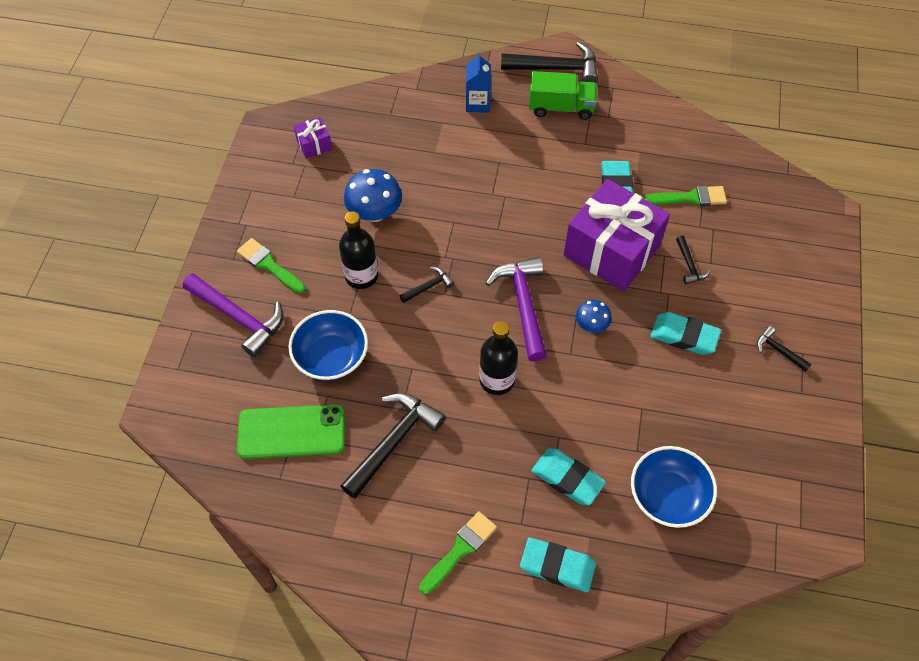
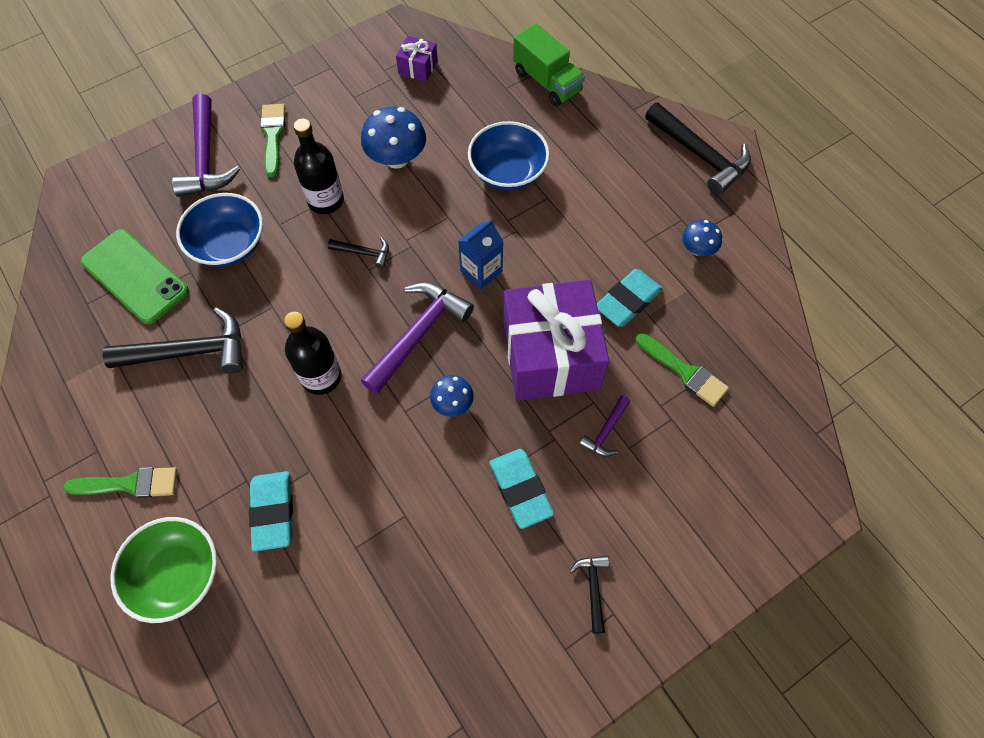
camera: 45 degrees right, 5 degrees up
blue carton [466,52,491,112] -> blue carton moved to [458,219,504,289]
turquoise eraser [520,537,596,592] -> green bowl [111,517,217,623]
green truck [529,71,597,120] -> green truck moved to [513,23,585,106]
blue bowl [631,446,717,528] -> blue bowl moved to [468,121,550,190]
black hammer [676,235,710,284] -> purple hammer [579,395,630,457]
none -> blue mushroom [682,220,722,256]

